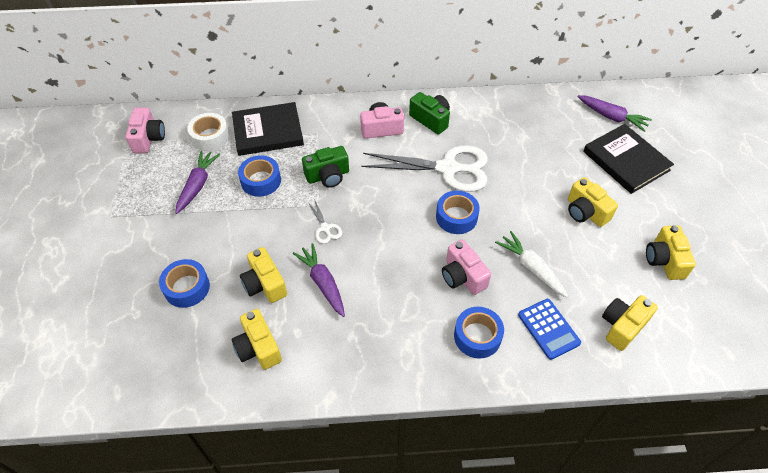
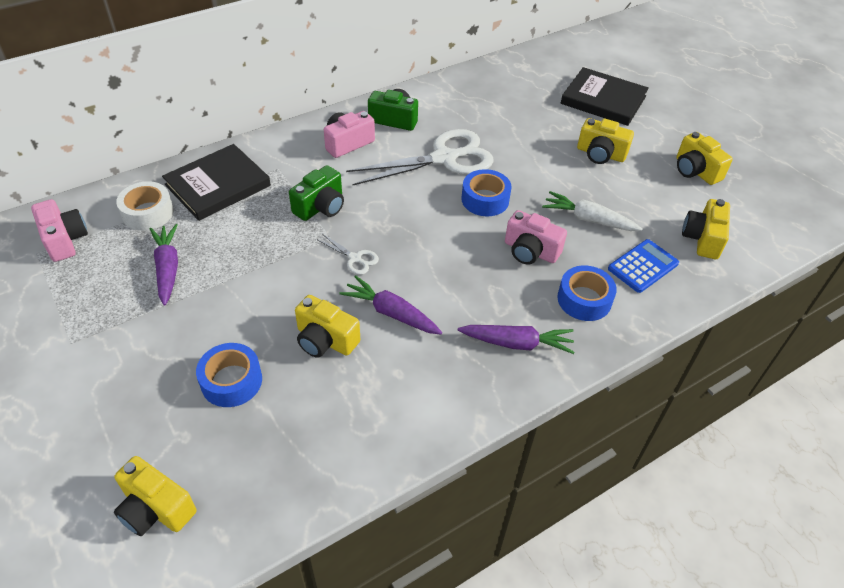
camera: 30 degrees left, 5 degrees down
yellow camera [231,309,282,370] -> yellow camera moved to [114,456,197,536]
blue tape [238,155,281,197] -> none
blue calculator [518,299,581,360] -> blue calculator turned 75 degrees counterclockwise [608,239,679,293]
purple carrot [577,95,652,132] -> purple carrot moved to [458,325,574,354]

